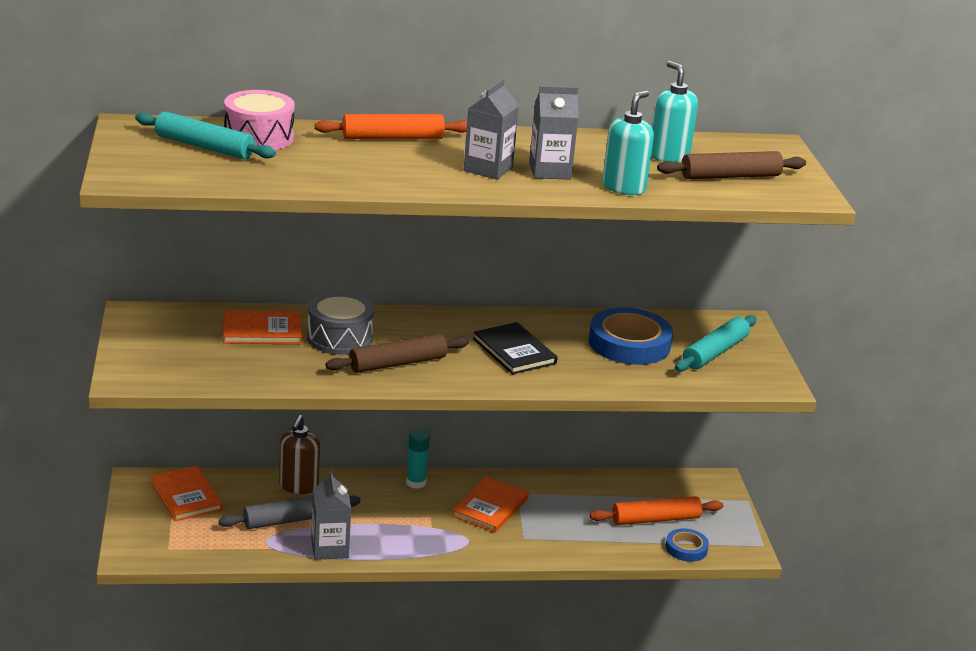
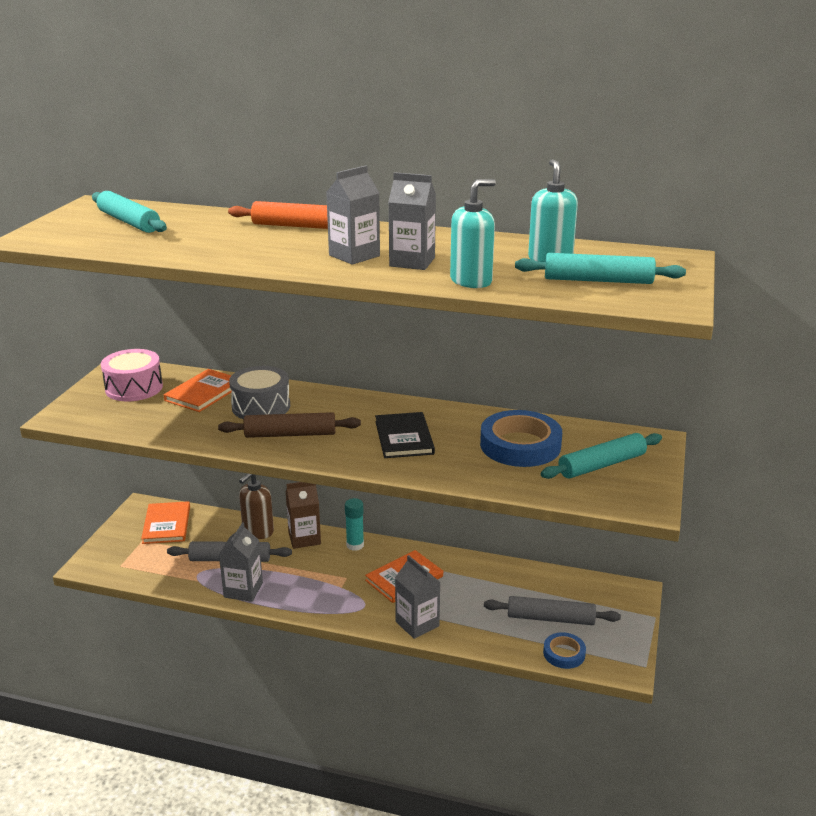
camera: 25 degrees right, 0 degrees up
orange book [223,311,302,344] -> orange book turned 75 degrees counterclockwise [164,369,232,412]
pink drum [224,90,295,150] -> pink drum moved to [101,349,163,402]
orange rolling pin [590,496,723,525] -> grey rolling pin [484,596,621,625]
brown rolling pin [657,151,806,179] -> turquoise rolling pin [515,253,686,284]
none -> brown carton [286,482,321,549]
none -> grey carton [395,555,441,639]

